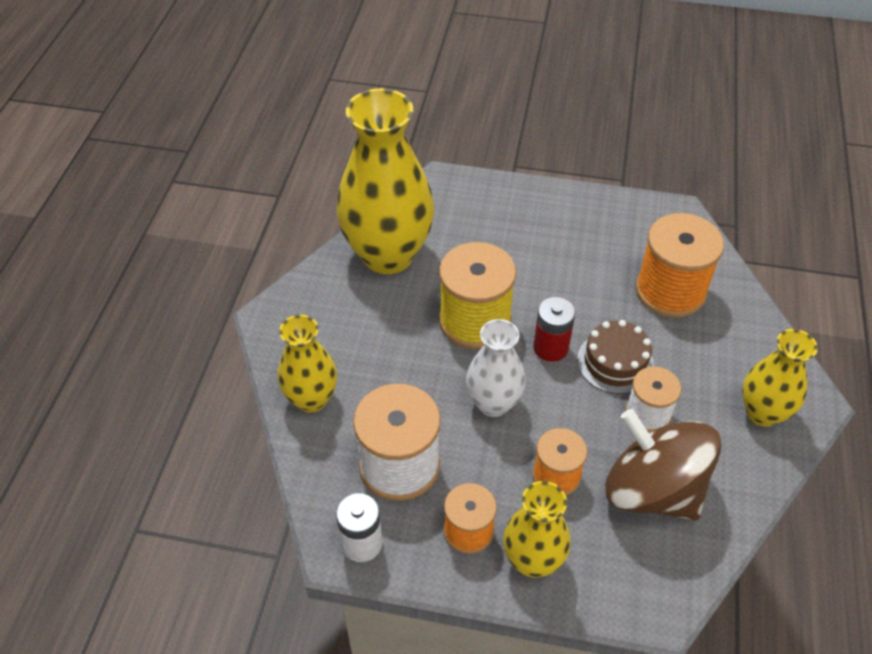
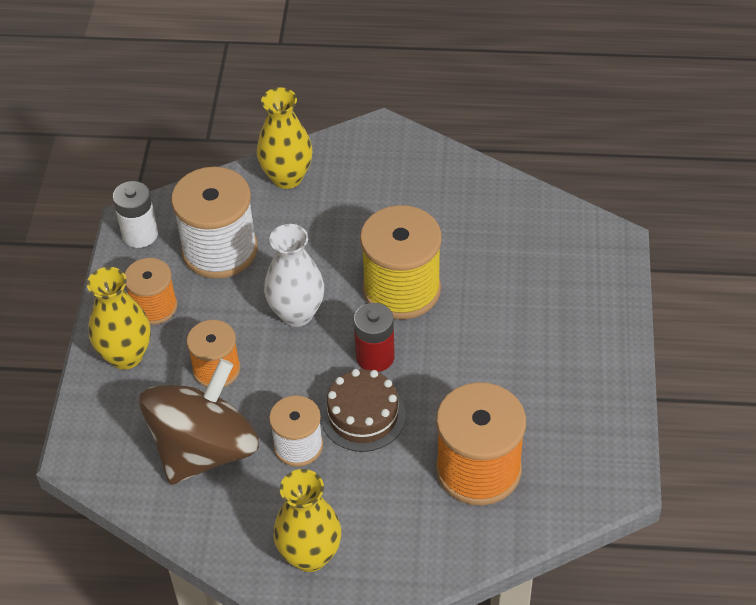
camera: 85 degrees right, 0 degrees up
yellow vase [336,88,434,274] -> none

